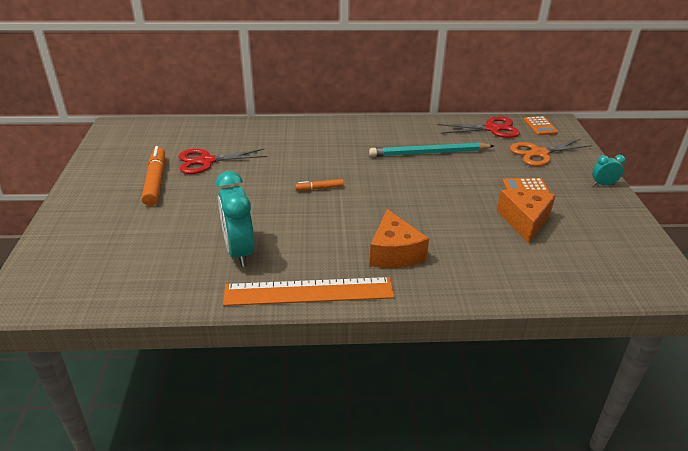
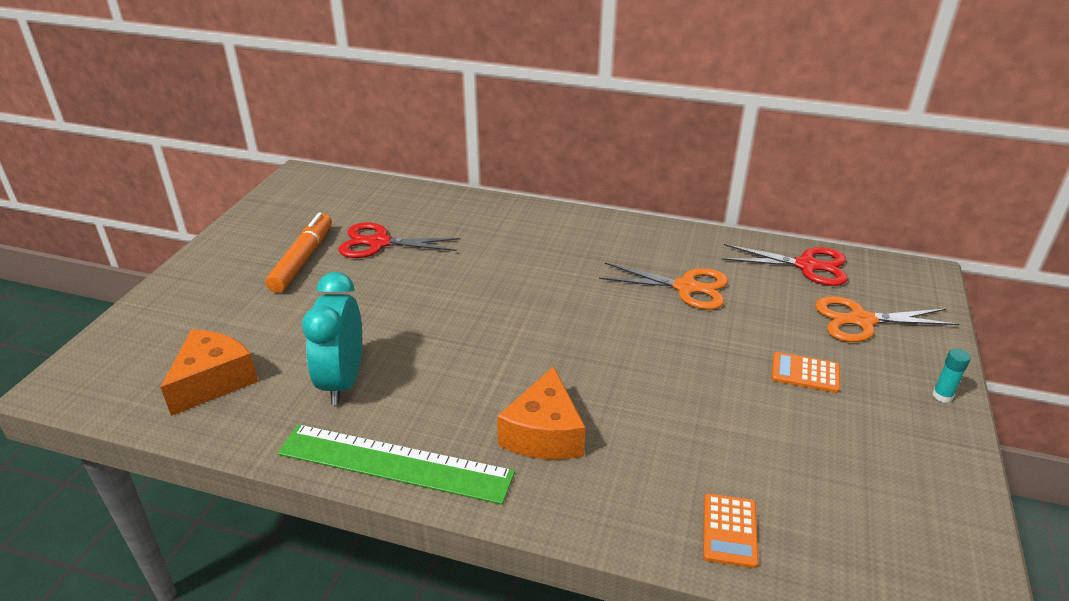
camera: 20 degrees right, 0 degrees up
orange ruler [223,277,394,306] -> green ruler [277,424,515,505]
orange marker [295,179,344,191] -> none
turquoise pencil [369,142,494,157] -> orange scissors [599,263,728,310]
orange cheese [497,189,556,243] -> orange cheese moved to [160,330,258,416]
orange calculator [524,116,558,135] -> orange calculator moved to [703,493,759,568]
turquoise clock [592,155,625,186] -> turquoise glue stick [932,348,971,403]

